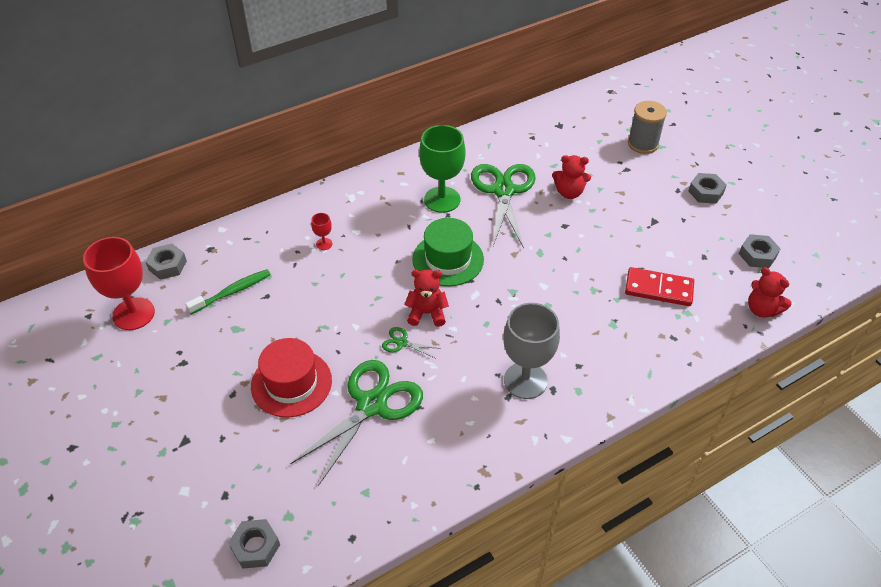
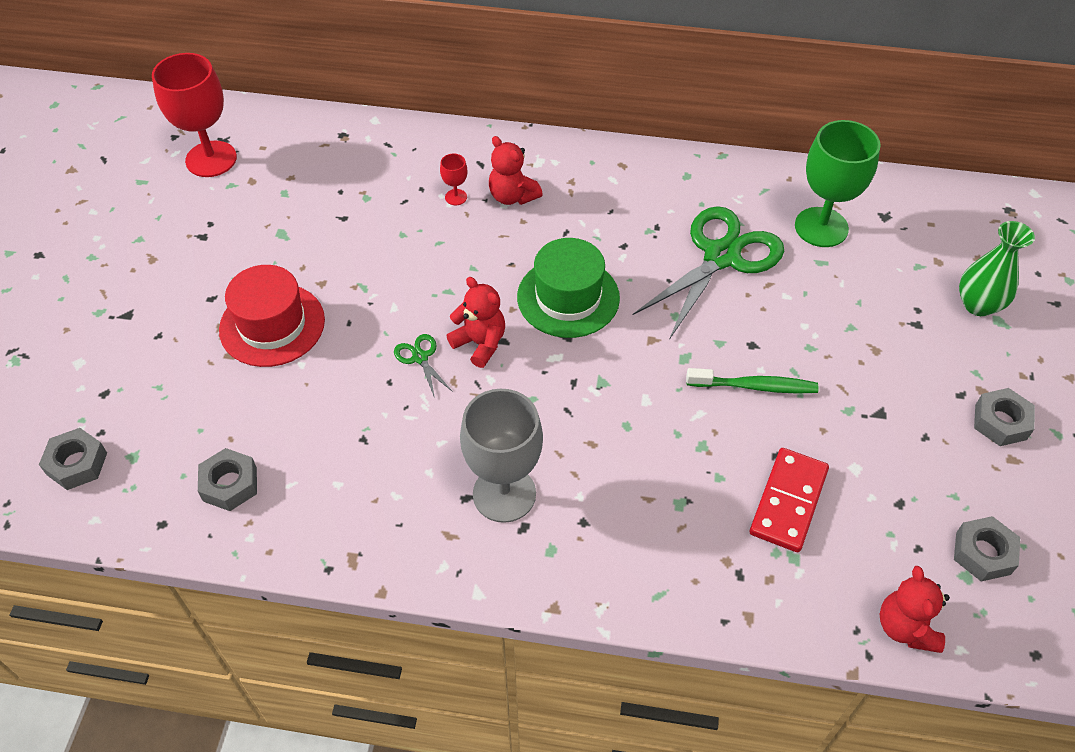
camera: 40 degrees right, 5 degrees up
grey nut [145,244,187,280] -> grey nut moved to [198,448,257,511]
green toothbrush [185,269,271,314] -> green toothbrush moved to [686,368,819,394]
green scissors [290,360,423,486] -> none
green goblet [419,125,465,213] -> green goblet moved to [795,120,881,247]
red teddy bear [552,155,591,199] -> red teddy bear moved to [489,136,543,205]
red domino [625,267,694,306] -> red domino turned 60 degrees clockwise [750,448,829,552]
grey spool [628,101,667,154] -> green vase [959,221,1035,316]

